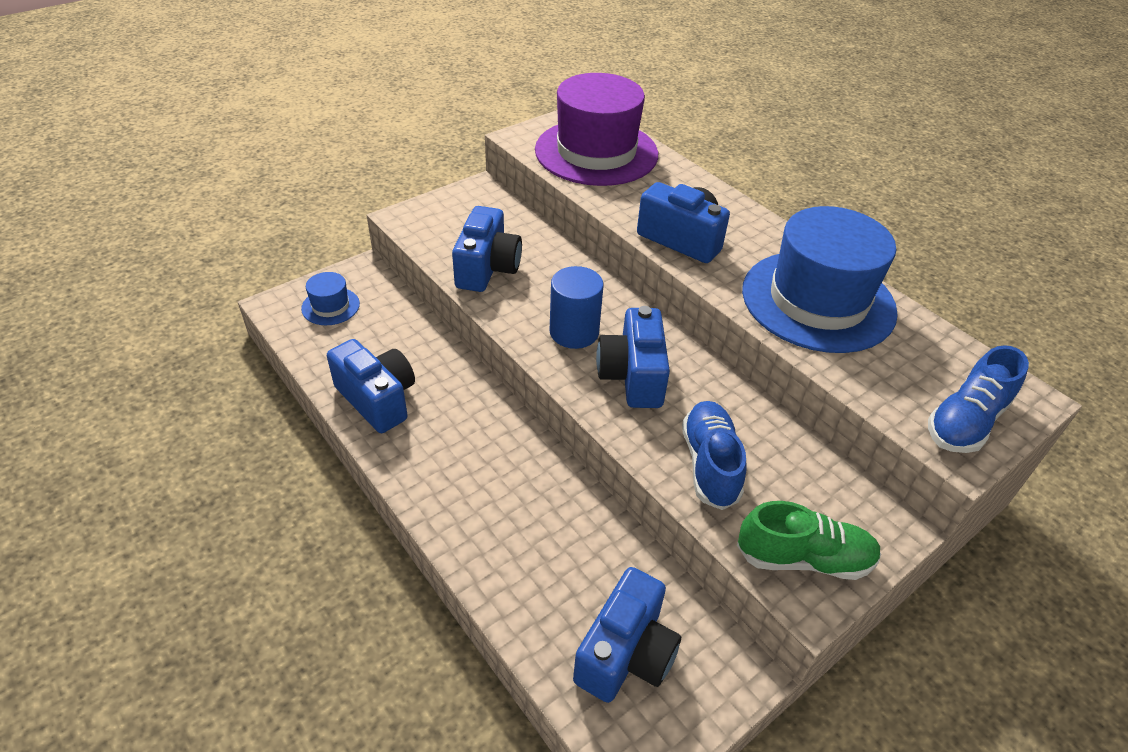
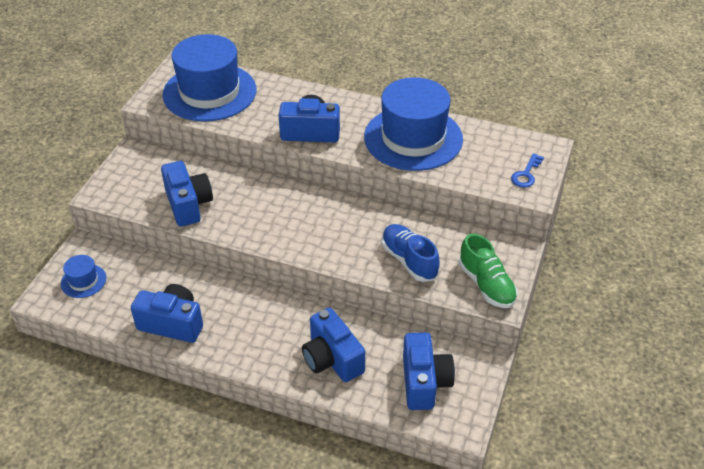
camera: 30 degrees left, 0 degrees up
purple hat [535,73,658,186] -> blue hat [162,34,256,122]
blue cylinder [550,266,604,349] -> none
blue camera [596,306,670,408] -> blue camera moved to [302,308,365,382]
green shoe [737,501,881,580] -> green shoe turned 90 degrees clockwise [459,233,518,308]
blue shoe [928,345,1029,453] -> blue key [511,153,544,188]

